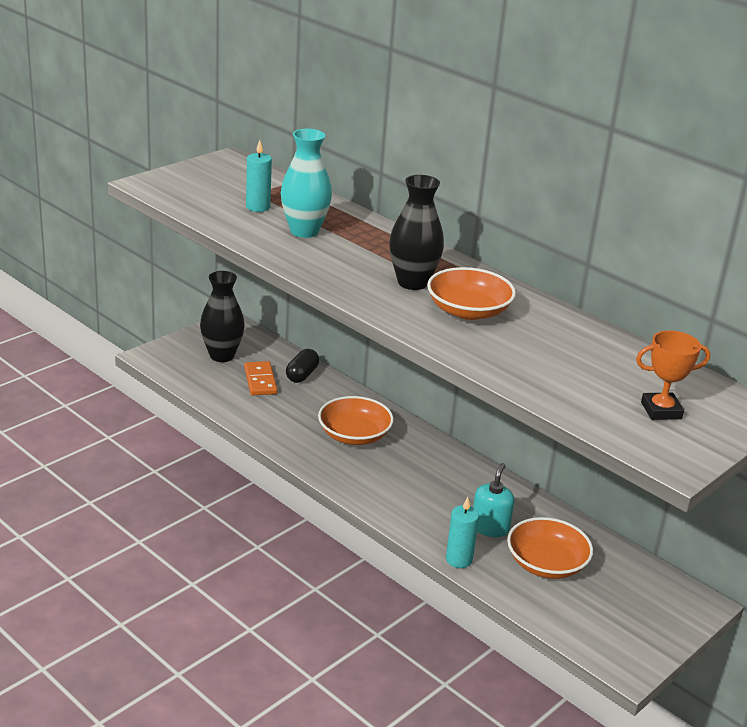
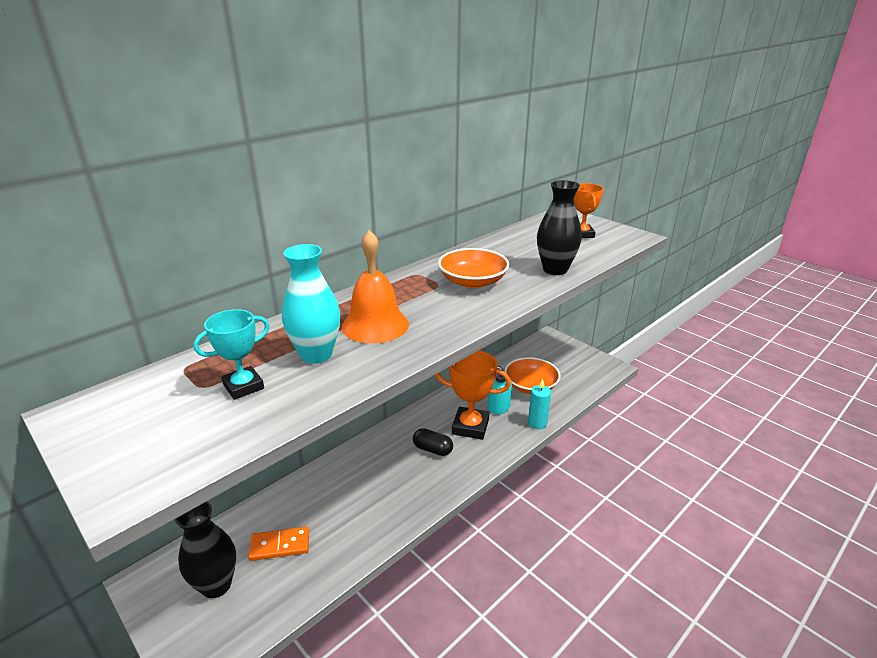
camera: 85 degrees left, 0 degrees up
turquoise candle [246,140,272,212] -> turquoise trophy [194,309,269,400]
black capsule [286,349,319,383] -> black capsule moved to [413,428,453,456]
orange bowl [318,396,394,445] -> none
black vase [389,175,444,290] -> black vase moved to [537,180,582,275]
none -> orange bell [342,230,409,343]
none -> orange trophy [436,351,511,440]

